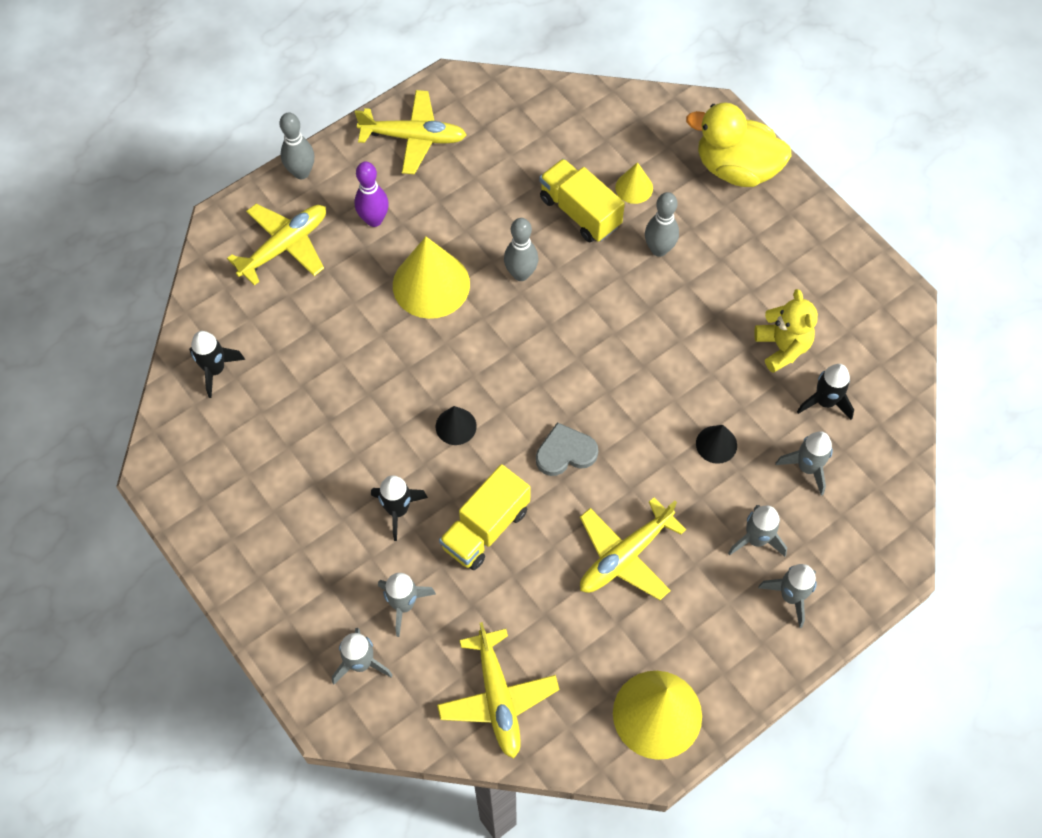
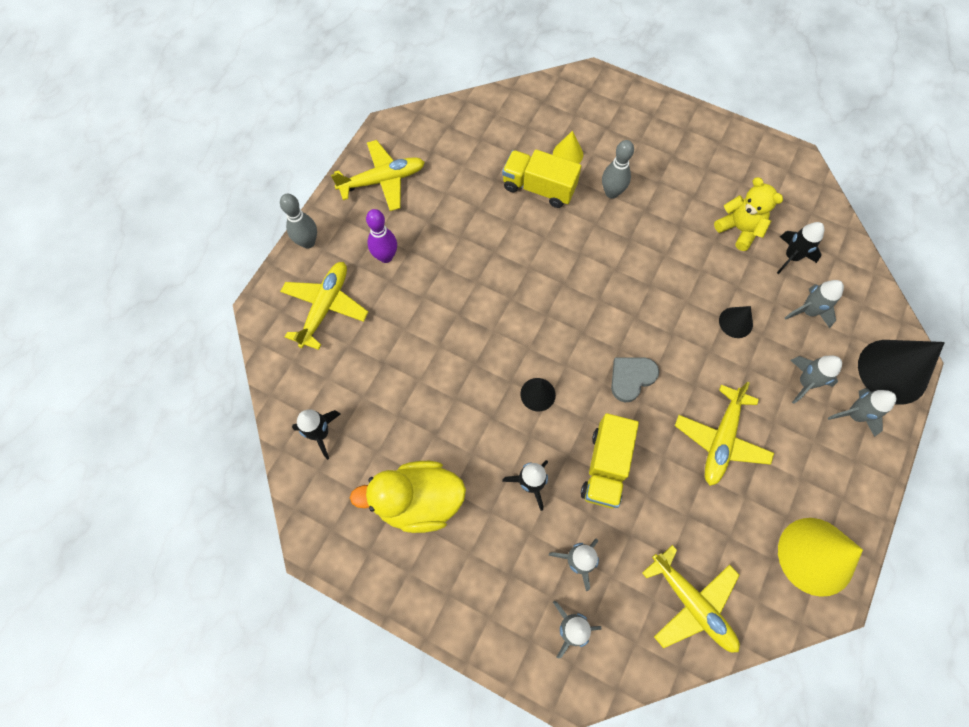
camera: 25 degrees left, 5 degrees up
yellow cone [393,237,470,319] -> none
grey bowling pin [504,218,538,281] -> none
yellow duck [686,103,792,187] -> yellow duck moved to [350,461,466,533]
none -> black cone [858,340,945,405]

